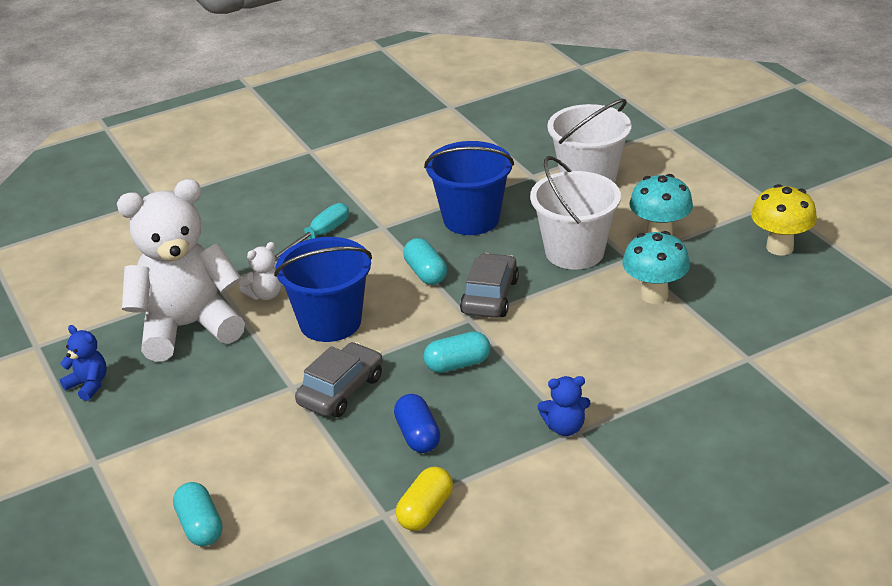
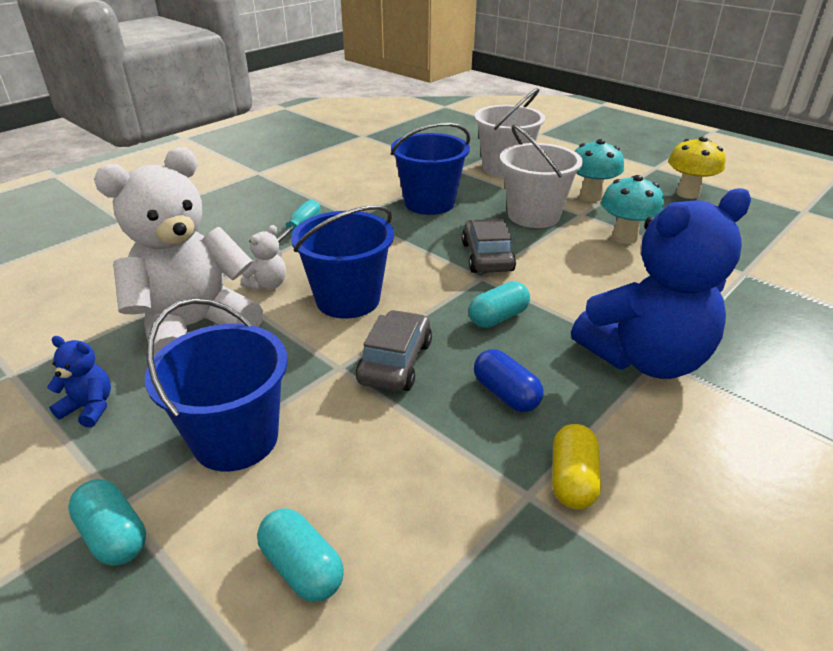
camera: 20 degrees left, 0 degrees up
turquoise capsule [403,238,447,285] -> turquoise capsule moved to [68,479,146,566]
blue teddy bear [538,376,591,436] -> blue teddy bear [571,188,751,379], size x2.48
none -> blue bucket [145,298,288,472]

